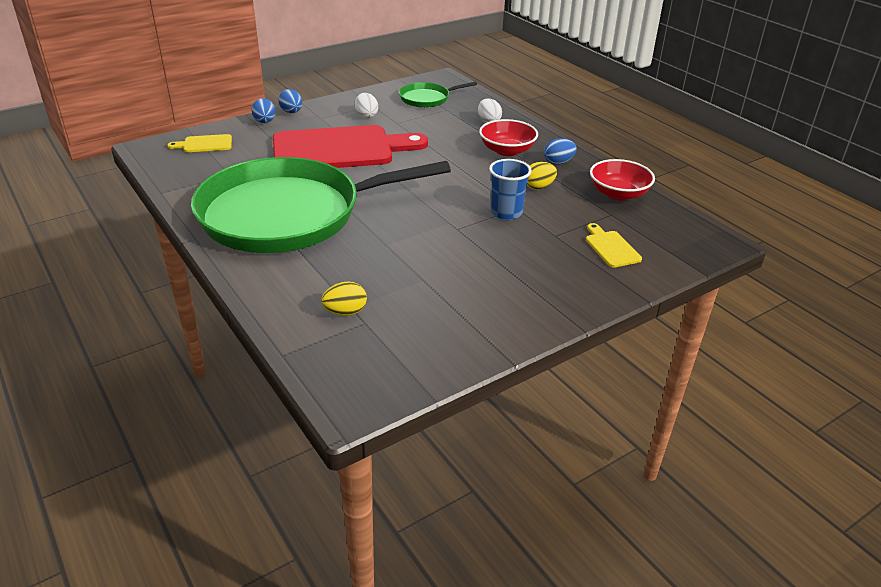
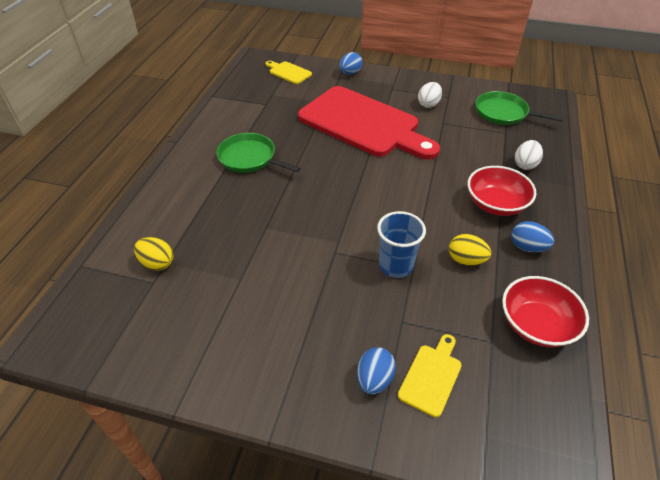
camera: 50 degrees right, 10 degrees up
green pan [191,157,451,253] -> green pan [216,133,301,173], size x0.41
blue egg [278,89,303,113] -> blue egg moved to [357,347,396,394]

